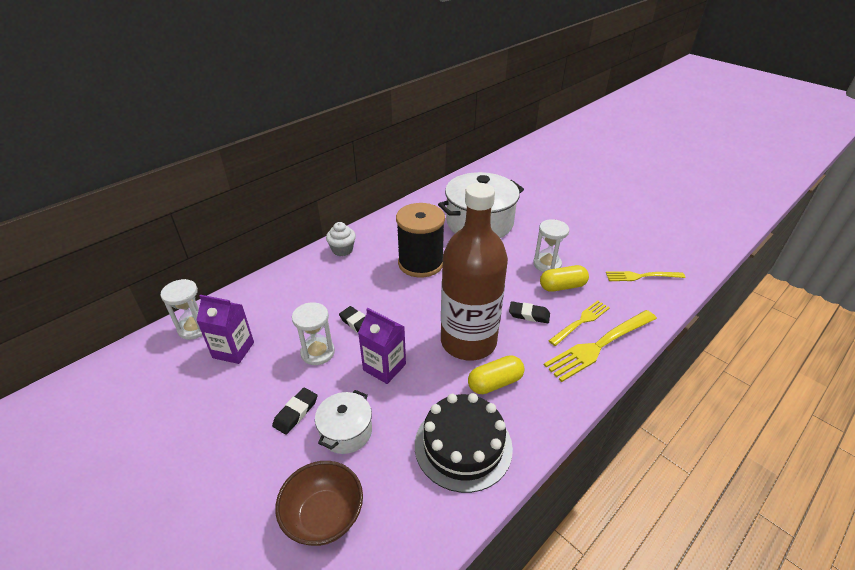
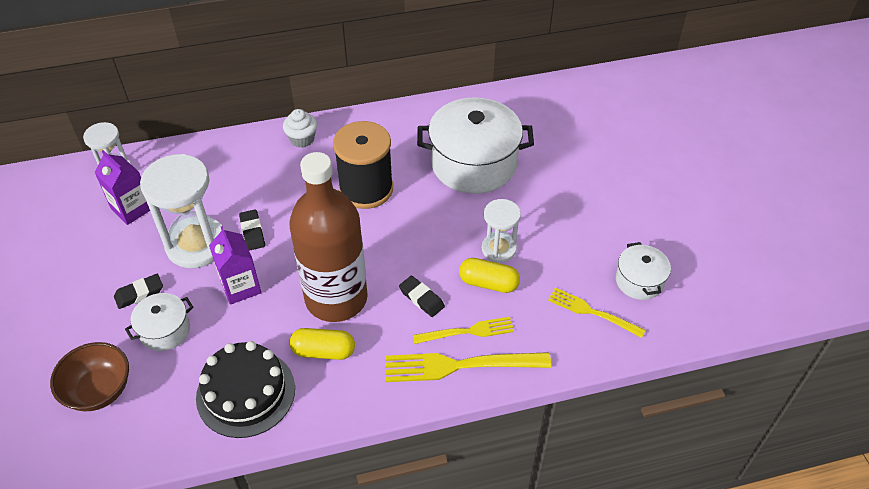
camera: 30 degrees right, 10 degrees up
white hourglass [292,302,335,365] -> white hourglass [140,154,225,268], size x1.75
none -> white pot [616,242,671,300]

